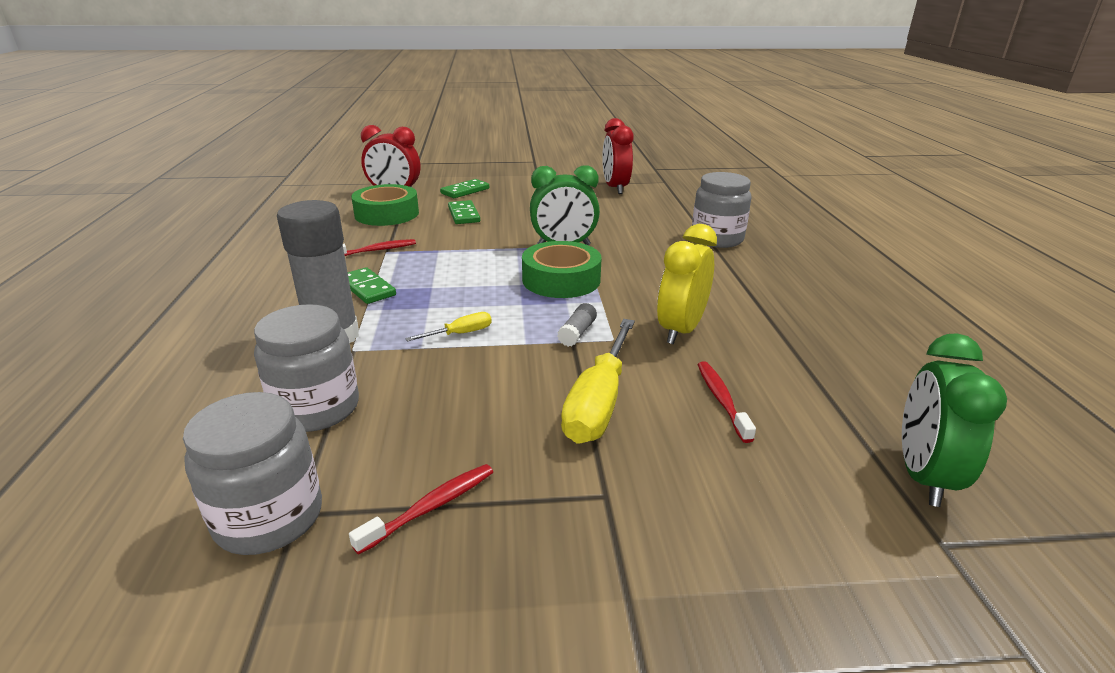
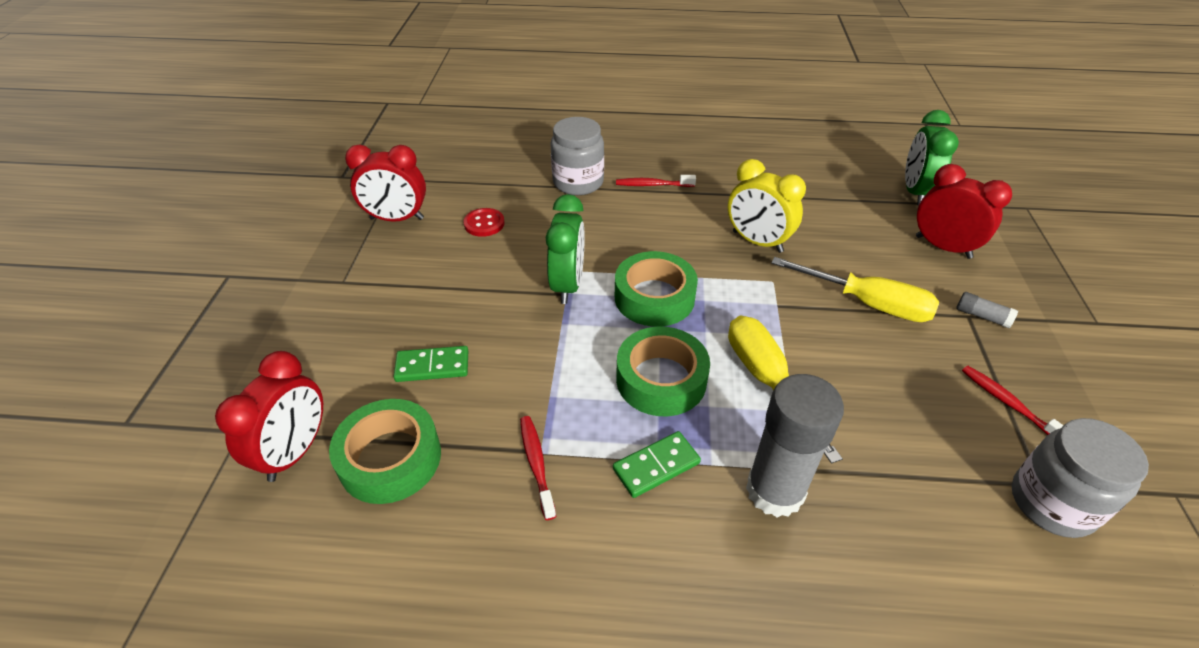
camera: 80 degrees left, 15 degrees up
grey jar [254,304,359,432] -> none
yellow screwdriver [405,312,492,341] -> yellow screwdriver [728,316,843,463], size x2.07
green domino [440,179,489,198] -> none
grey glue stick [557,303,597,347] -> grey glue stick moved to [956,292,1018,328]
red toothbrush [697,361,756,443] -> red toothbrush moved to [616,175,696,187]
green clock [902,333,1007,507] -> green clock turned 75 degrees clockwise [905,110,959,205]
none -> red button [463,208,504,237]
none -> green tape [616,327,710,416]
none -> red clock [916,164,1012,259]

